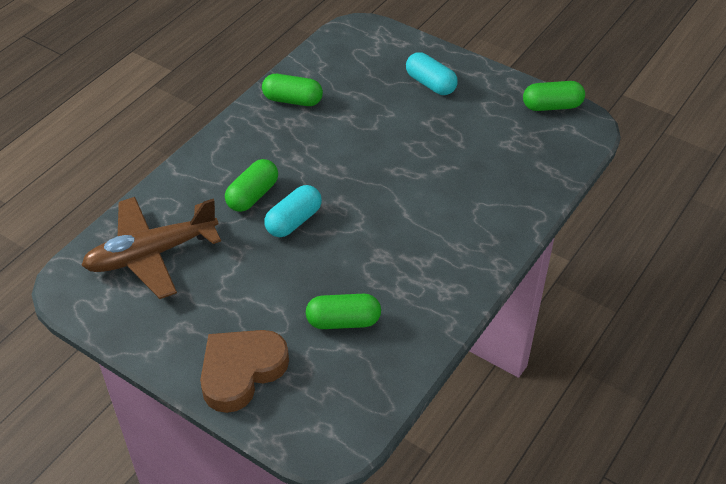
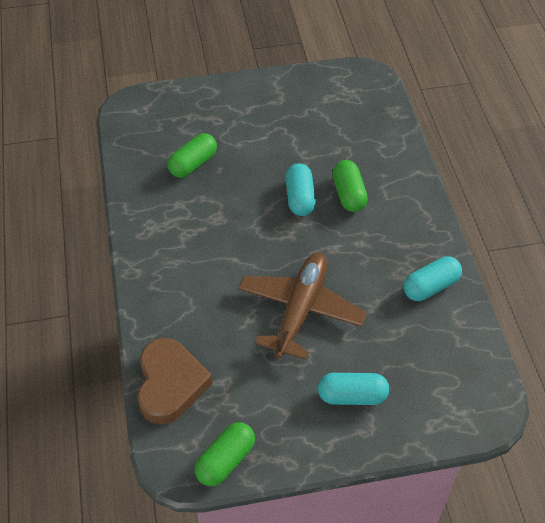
camera: 135 degrees right, 5 degrees up
brown plane [81,197,221,299] -> brown plane moved to [238,252,367,360]
brown heart [200,330,289,413] -> brown heart moved to [137,338,213,425]
green capsule [262,74,323,106] -> turquoise capsule [404,256,462,301]

